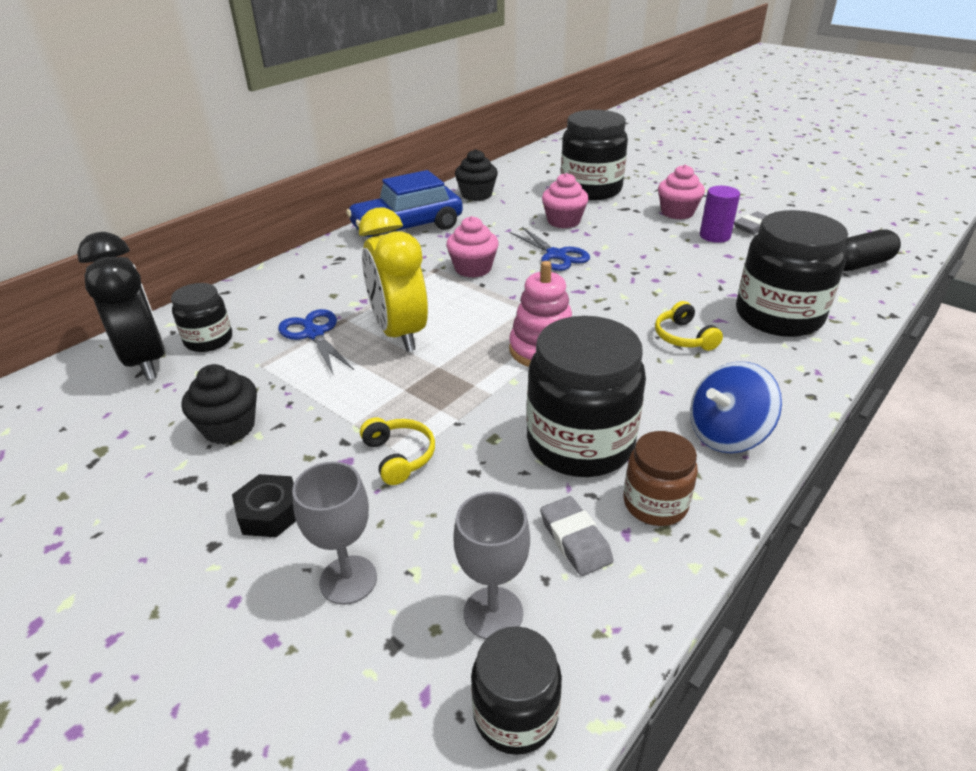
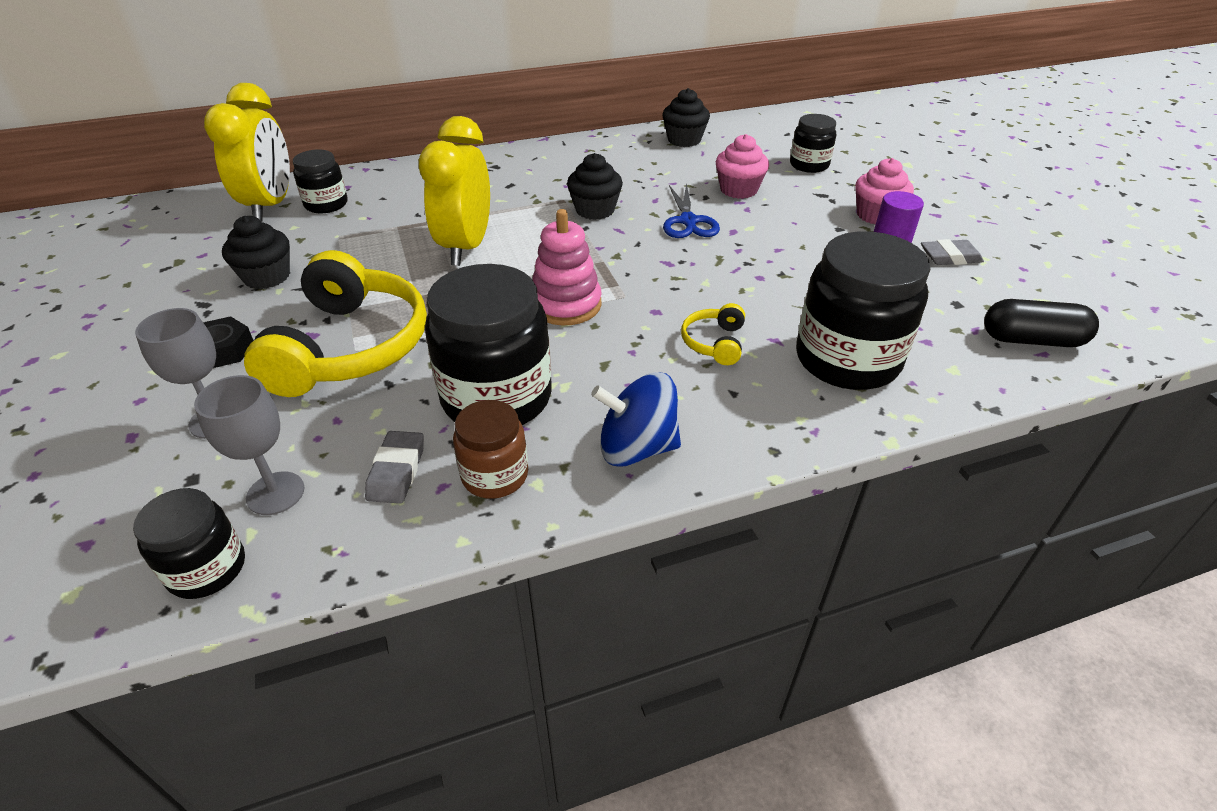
camera: 30 degrees right, 5 degrees up
black clock [77,232,165,381] -> yellow clock [204,83,290,222]
blue scissors [278,309,354,376] -> none
blue car [346,170,463,237] -> none
yellow headphones [360,417,435,485] -> yellow headphones [244,250,427,397], size x2.32
pink cupcake [446,216,499,278] -> black cupcake [567,153,623,220]
black jar [561,110,628,200] -> black jar [790,114,836,173], size x0.54

